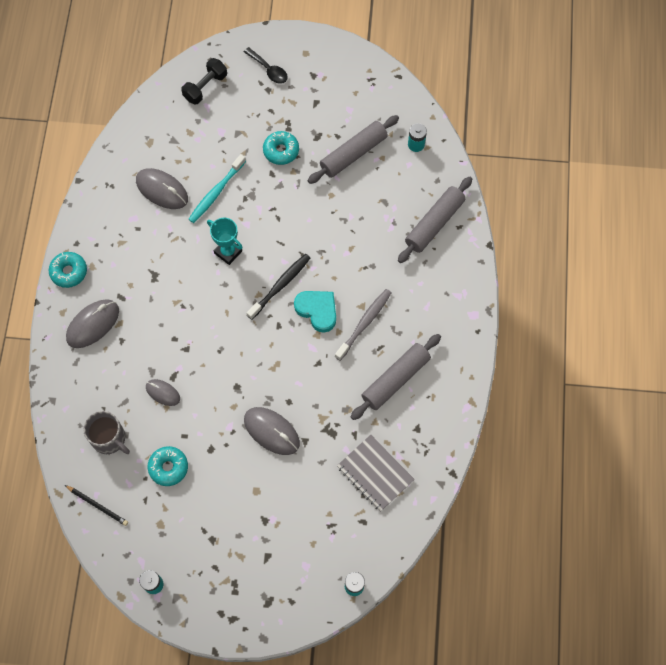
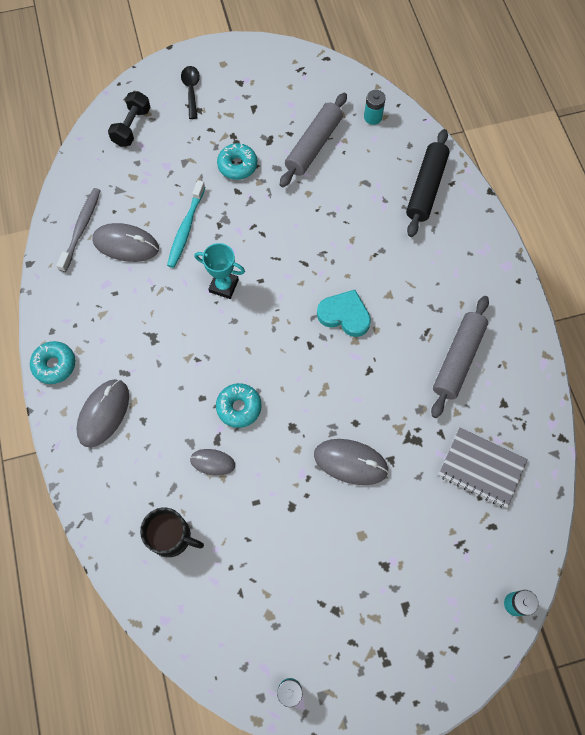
camera: 20 degrees left, 0 degrees up
black pencil [65,485,128,526] -> none
grey mug [83,411,130,454] -> black mug [140,507,204,557]
turquoise donut [148,446,188,486] -> turquoise donut moved to [216,383,262,428]
black spoon [244,47,288,84] -> black spoon turned 120 degrees counterclockwise [181,66,200,119]
black toothbrush [247,254,310,320] -> none
grey toothbrush [335,289,392,361] -> grey toothbrush moved to [56,188,101,272]
grey rolling pin [398,176,472,263] -> black rolling pin [406,129,449,237]

